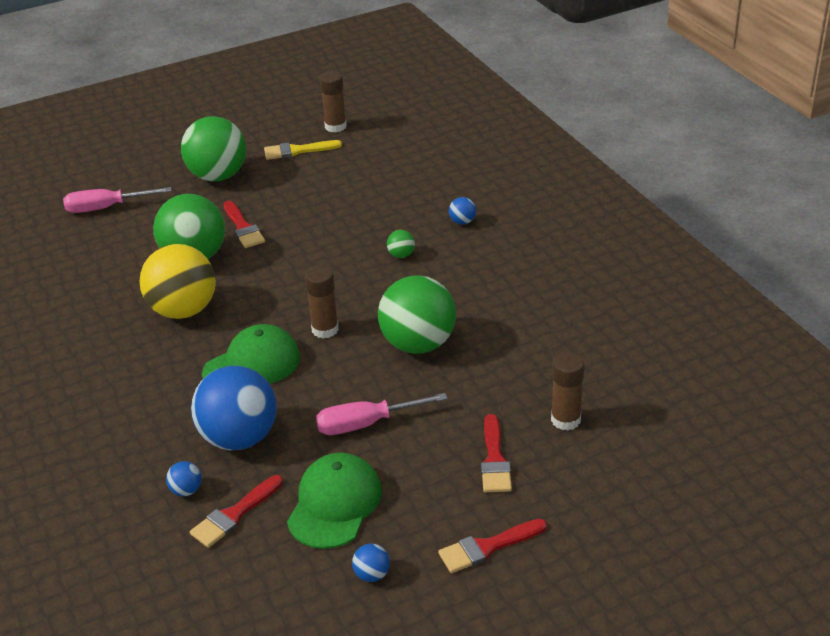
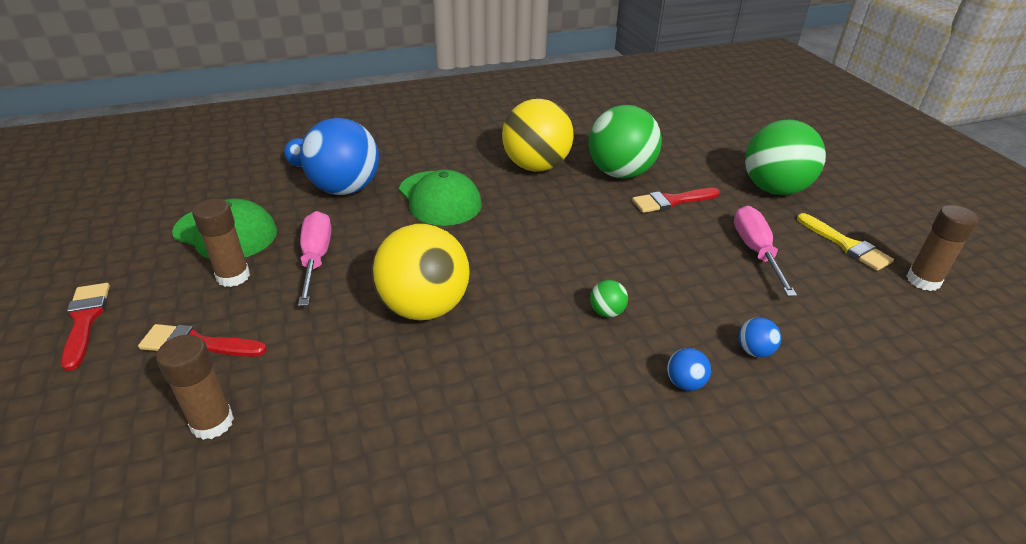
camera: 95 degrees right, 0 degrees up
pink screwdriver [63,187,171,213] -> pink screwdriver moved to [734,206,797,296]
red brush [190,475,283,548] -> none
yellow brush [264,140,342,160] -> yellow brush turned 150 degrees clockwise [797,213,894,271]
brown glue stick [305,266,339,338] -> brown glue stick moved to [192,199,250,287]
blue ball [352,544,390,582] -> blue ball moved to [738,317,781,358]
green ball [378,275,456,354] -> yellow ball [371,224,470,321]

